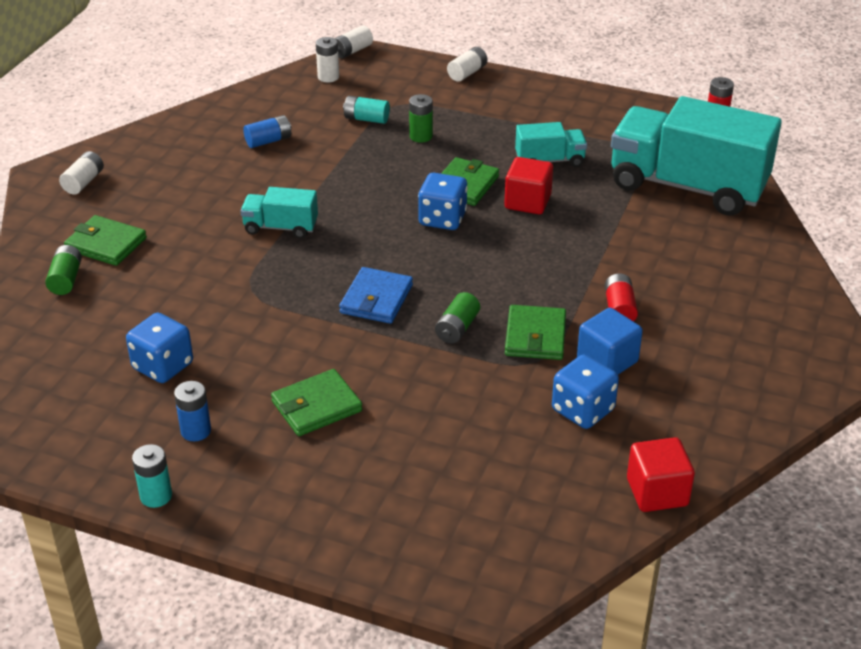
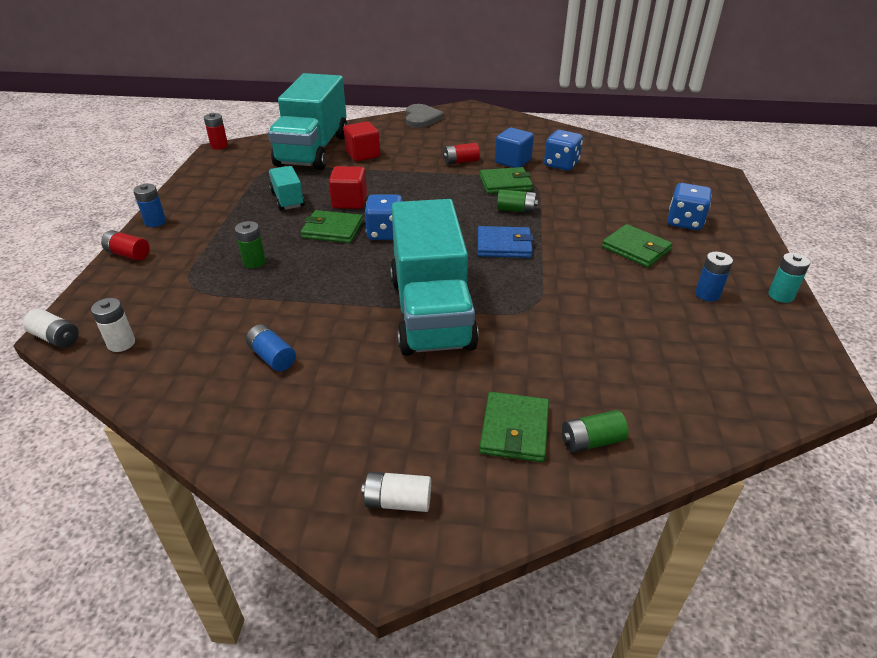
camera: 105 degrees left, 0 degrees up
blue dice [126,313,193,383] -> blue dice moved to [667,183,712,230]
turquoise truck [240,187,318,239] -> turquoise truck [390,199,479,356], size x2.19
turquoise battery [343,96,390,124] -> none
white battery [447,47,487,82] -> red battery [101,230,150,261]
red cube [627,437,695,512] -> red cube moved to [344,121,380,161]
none -> blue battery [133,184,166,227]
none -> grey heart [406,104,444,128]

